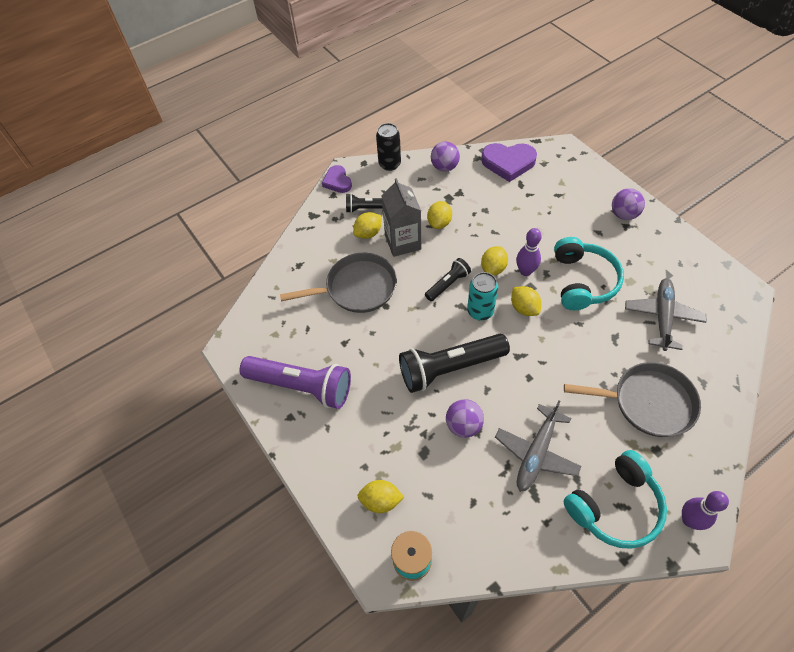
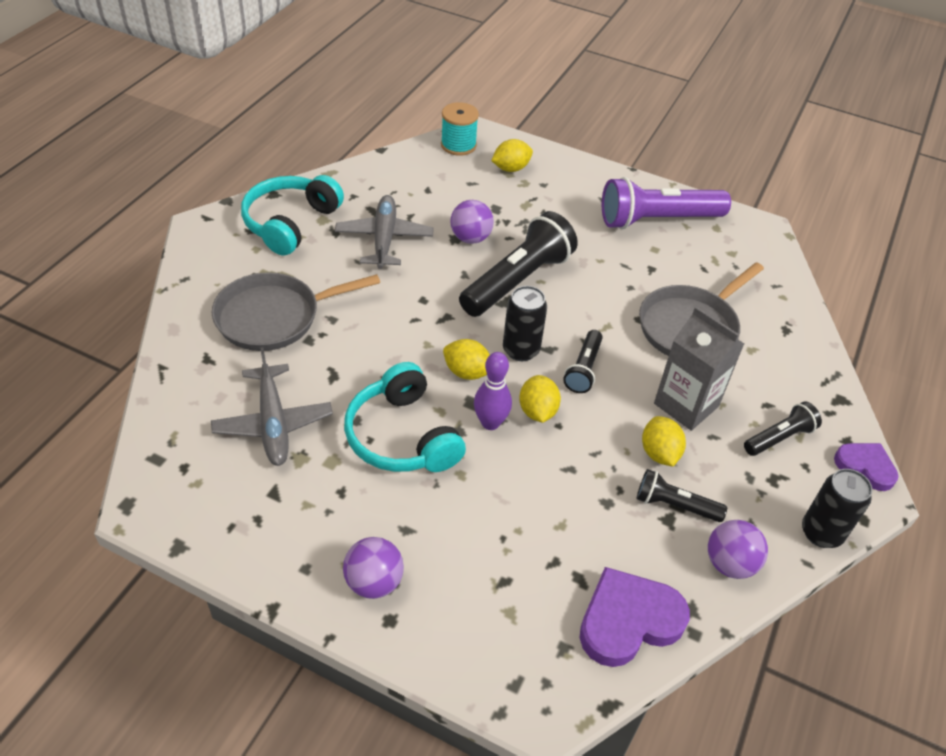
camera: 145 degrees right, 10 degrees down
yellow lemon [353,212,381,239] -> none
turquoise can [467,272,498,321] -> black can [503,286,547,361]
purple bowling pin [682,491,729,530] -> none
none -> black flashlight [637,469,727,522]

